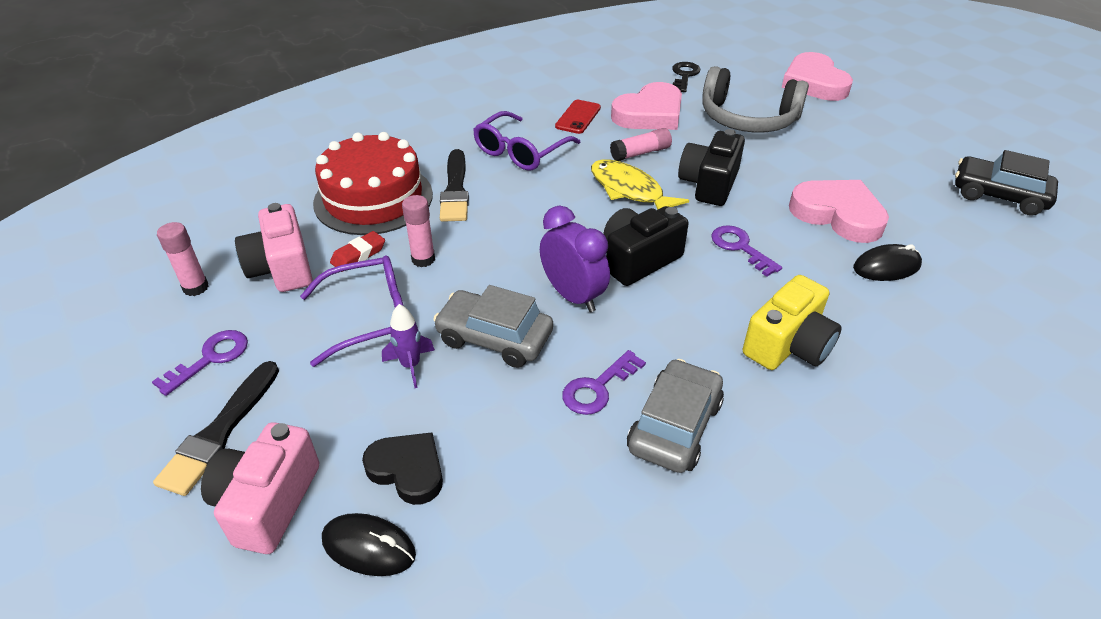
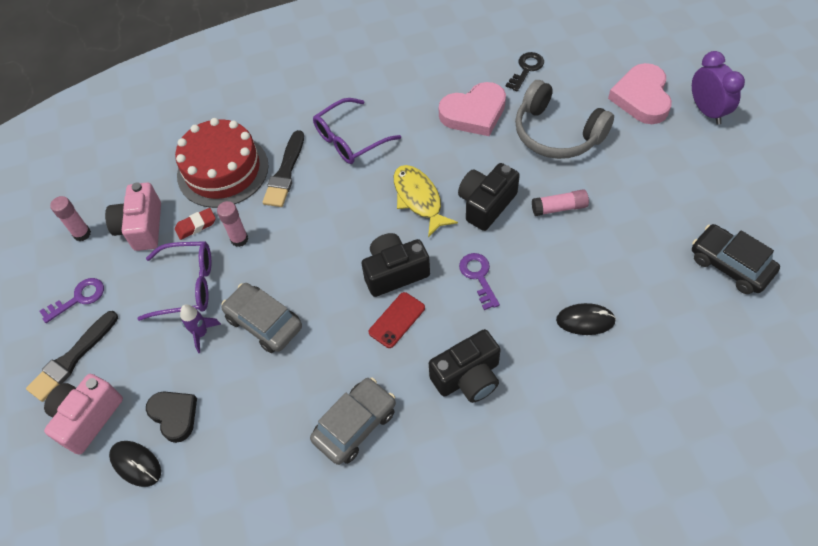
camera: 20 degrees right, 15 degrees up
purple clock [540,206,610,312] -> purple clock moved to [692,51,745,125]
red phone [555,100,601,134] -> red phone moved to [369,292,425,348]
purple key [562,350,646,415] -> none
pink glue stick [610,128,672,161] -> pink glue stick moved to [532,189,589,216]
yellow camera [743,275,842,370] -> black camera [429,329,501,403]
pink heart [789,180,889,243] -> none

